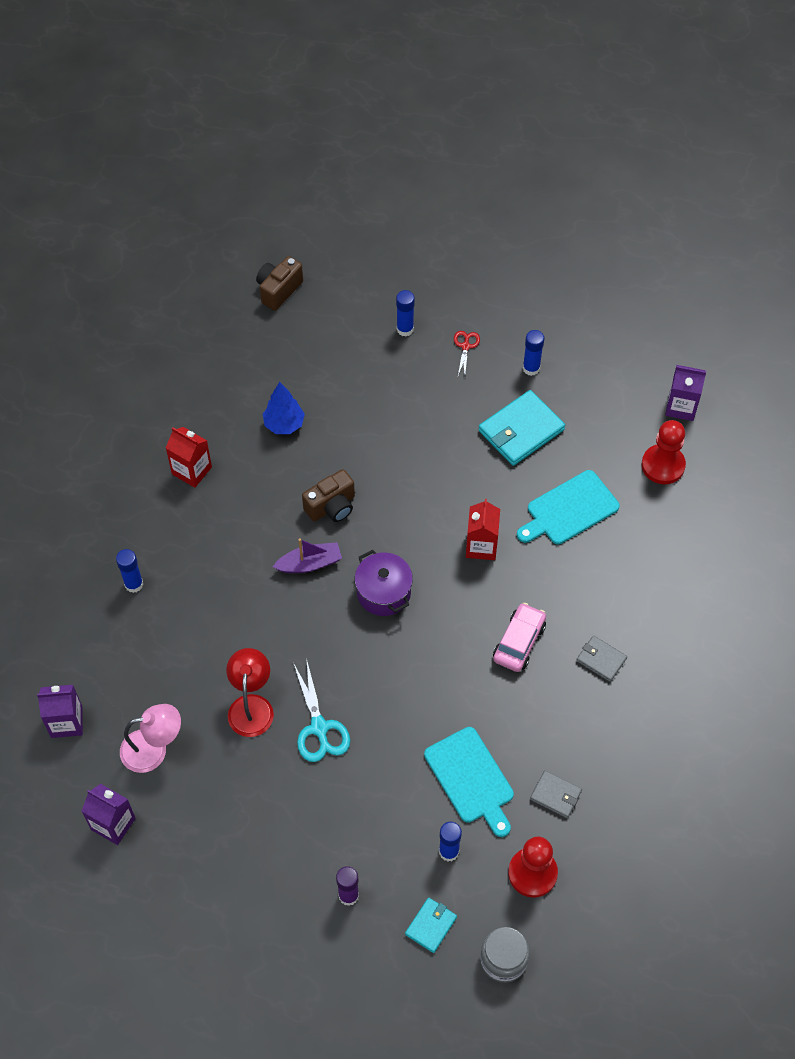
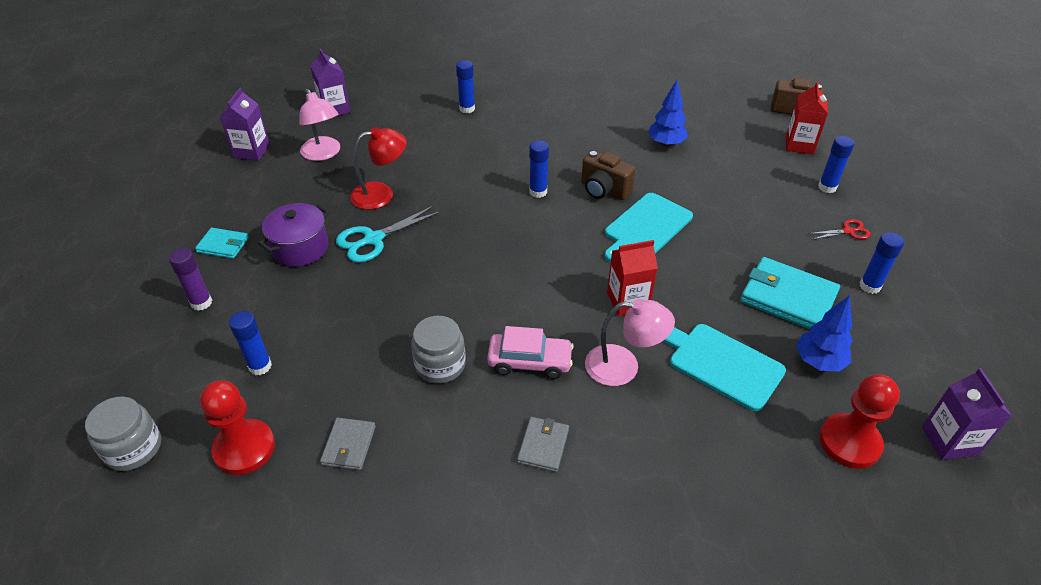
camera: 70 degrees right, 15 degrees down
red carton [166,427,212,488] -> red carton moved to [786,82,828,154]
purple boat [273,538,342,573] -> blue glue stick [529,140,549,198]
purple pot [355,550,413,616] -> purple pot moved to [258,203,329,267]
turquoise wallet [405,898,457,953] -> turquoise wallet moved to [195,227,249,259]
turquoise cutting board [424,727,514,837] -> turquoise cutting board moved to [605,193,693,262]
none -> grey jar [411,316,466,384]
none -> pink lamp [585,299,675,386]
none -> blue tree [796,295,853,372]

